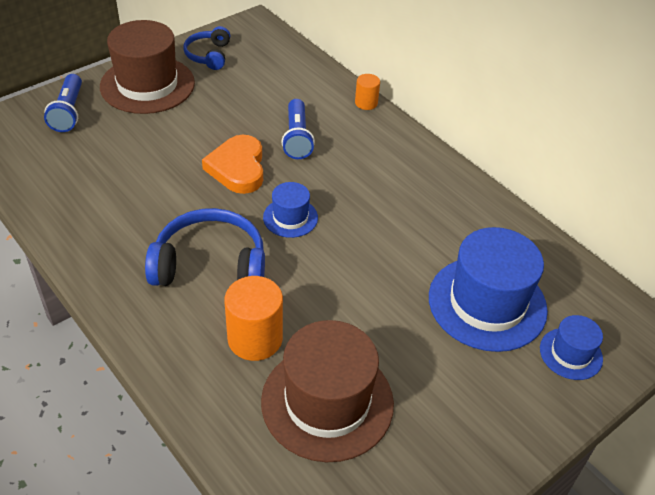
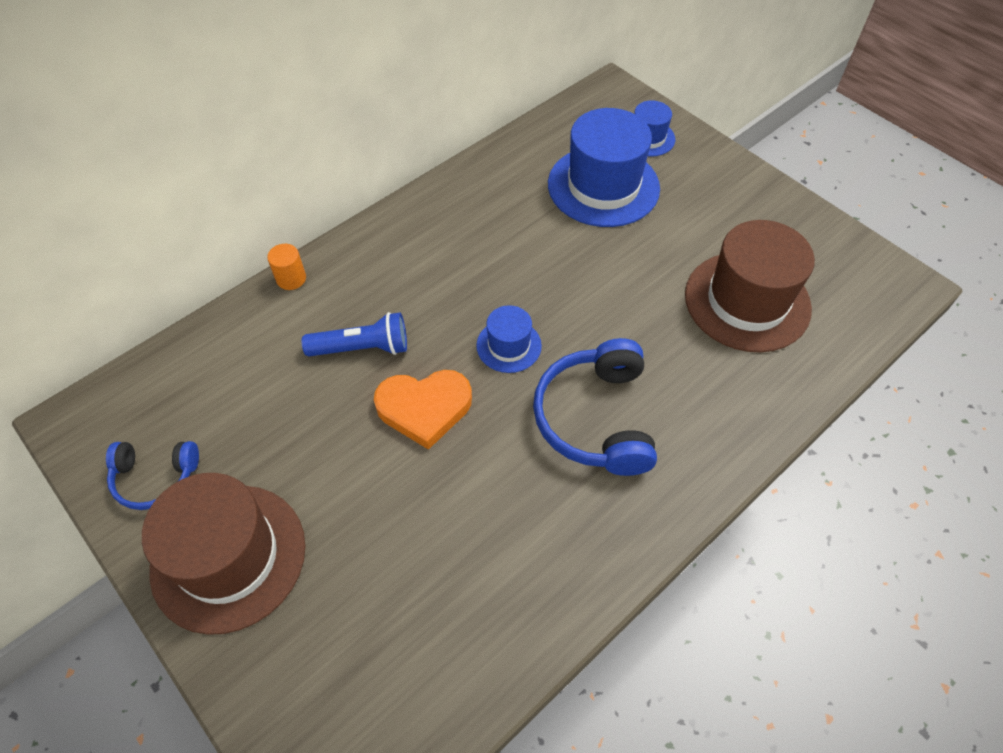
camera: 90 degrees left, 10 degrees up
blue flashlight [44,74,82,132] -> none
orange cylinder [224,276,283,361] -> none

